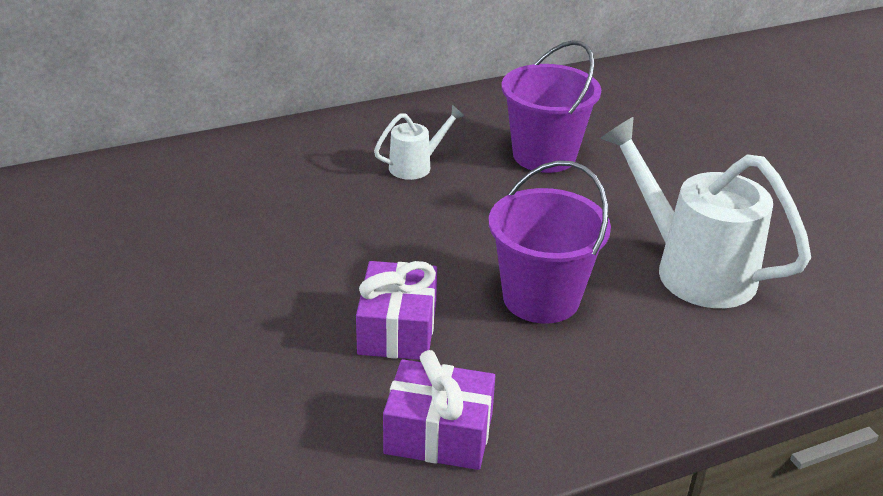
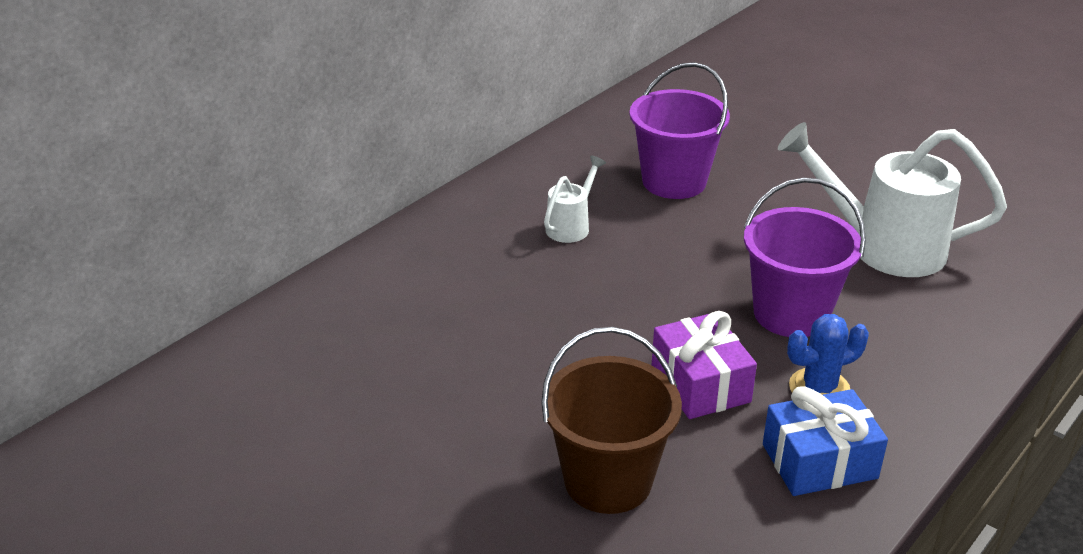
camera: 25 degrees left, 0 degrees up
purple gift [383,350,495,470] -> blue gift [763,386,888,496]
none -> brown bucket [541,327,682,514]
none -> blue cactus [787,314,869,395]

